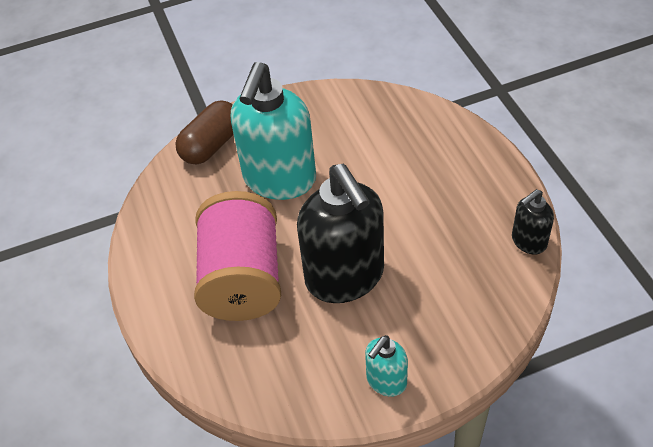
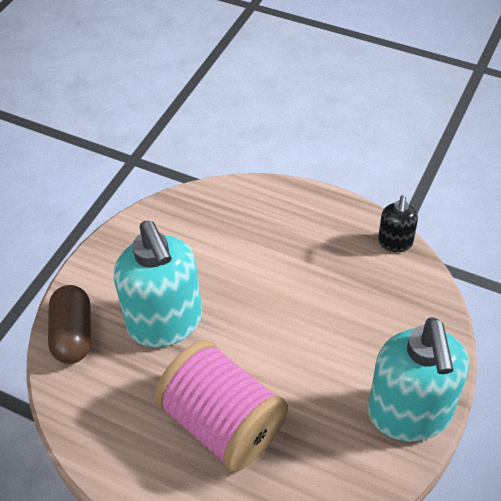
camera: 45 degrees left, 0 degrees up
black soap dispenser [297,164,384,303] -> none
turquoise soap dispenser [365,335,408,397] -> turquoise soap dispenser [368,317,469,442], size x2.09

